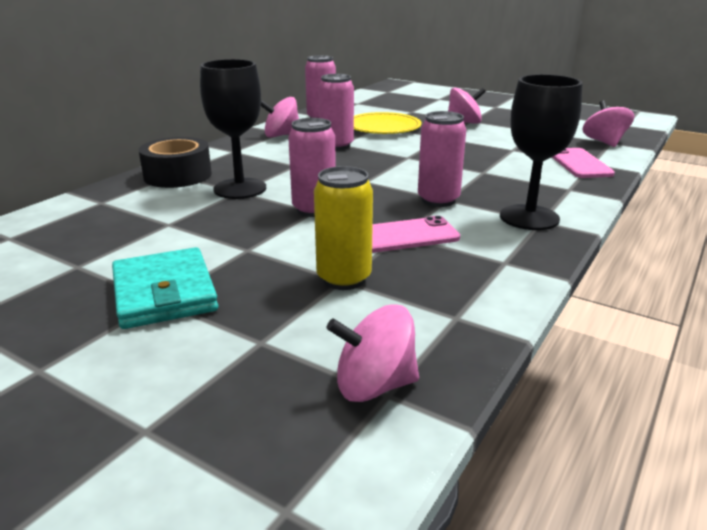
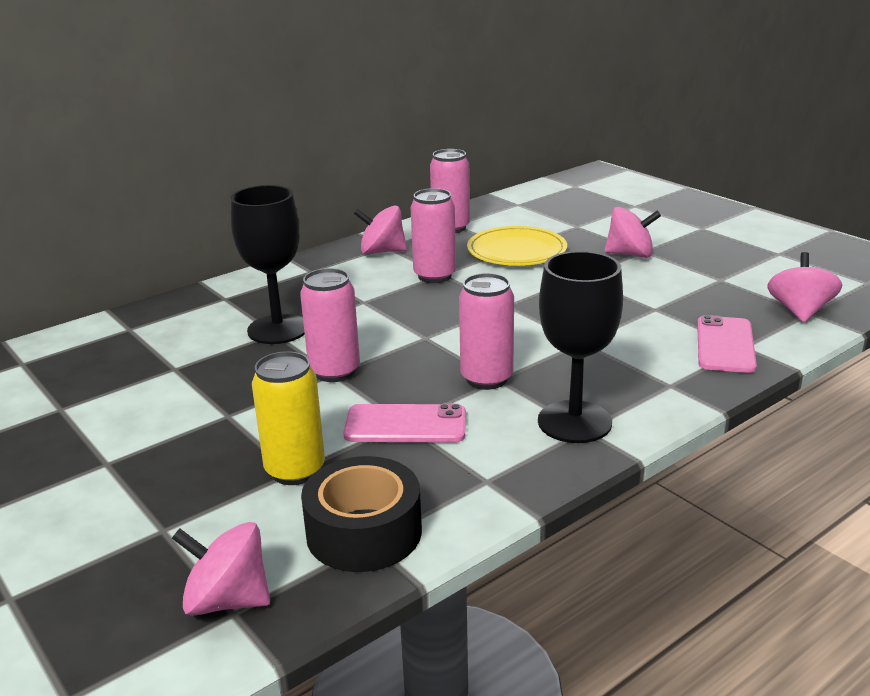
camera: 20 degrees right, 0 degrees up
turquoise wallet [112,247,218,329] -> none
black tape [138,137,212,188] -> black tape moved to [301,456,422,572]

